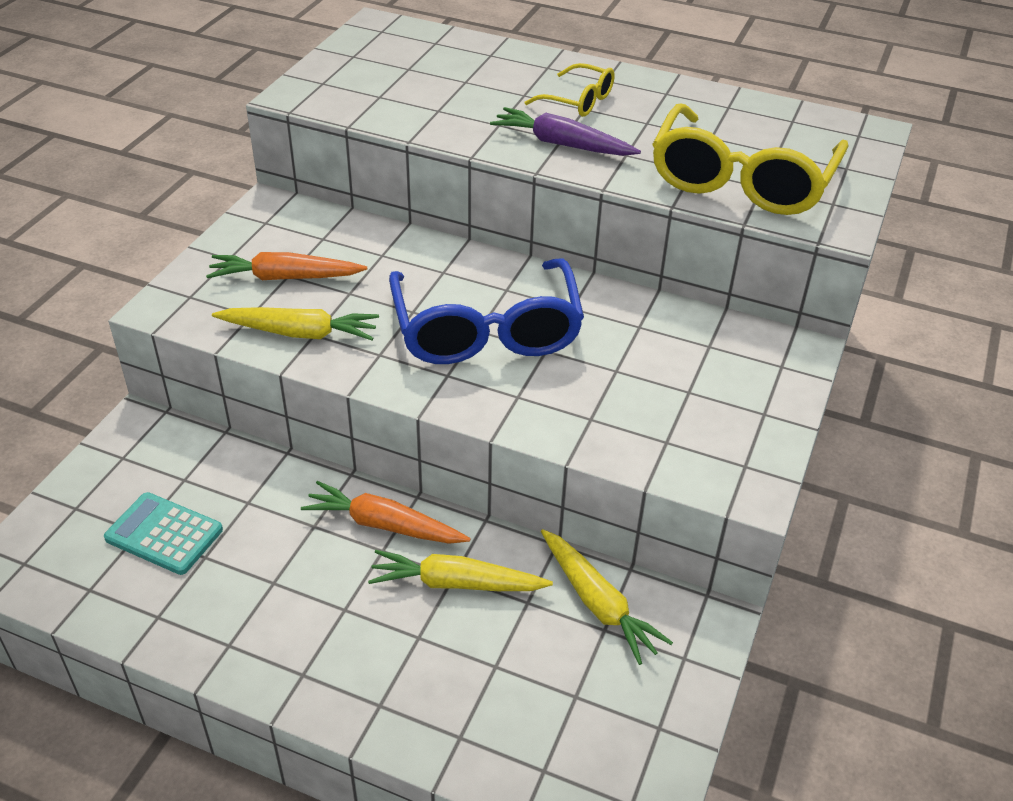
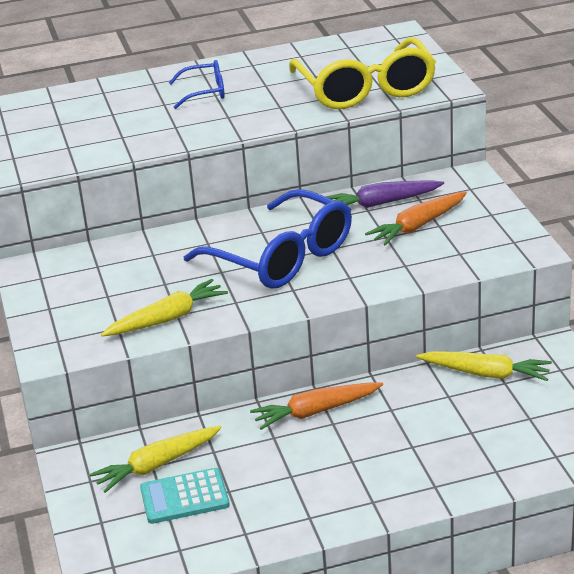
camera: 35 degrees left, 10 degrees down
orange carrot [206,252,367,280] -> orange carrot moved to [365,191,467,245]
yellow carrot [368,550,553,591] -> yellow carrot moved to [90,425,222,493]
purple carrot [490,107,641,156] -> purple carrot moved to [326,180,444,208]
yellow glasses [525,63,615,117] -> blue glasses [169,60,225,109]

